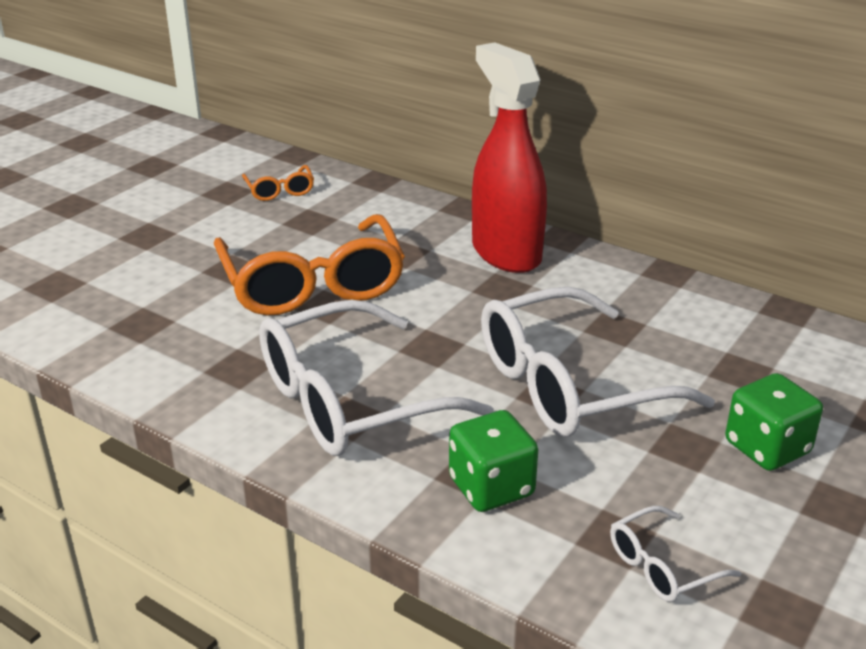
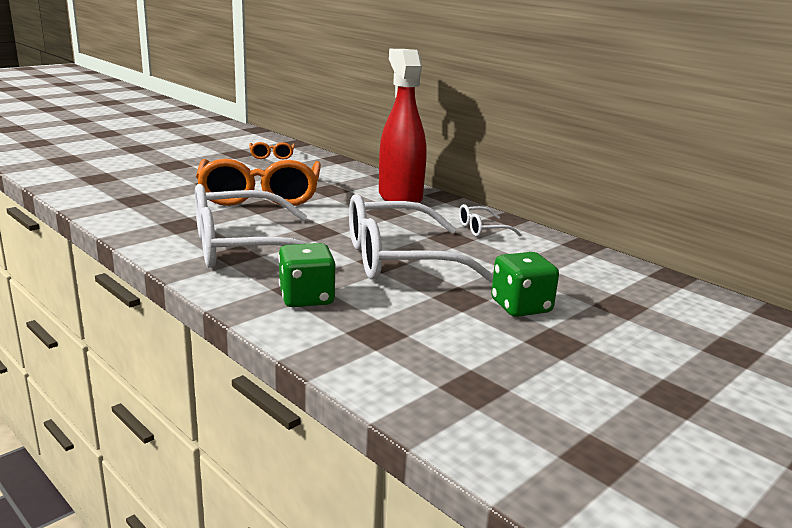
camera: 10 degrees right, 10 degrees down
white glasses [610,506,741,602] -> white glasses moved to [459,204,522,237]

